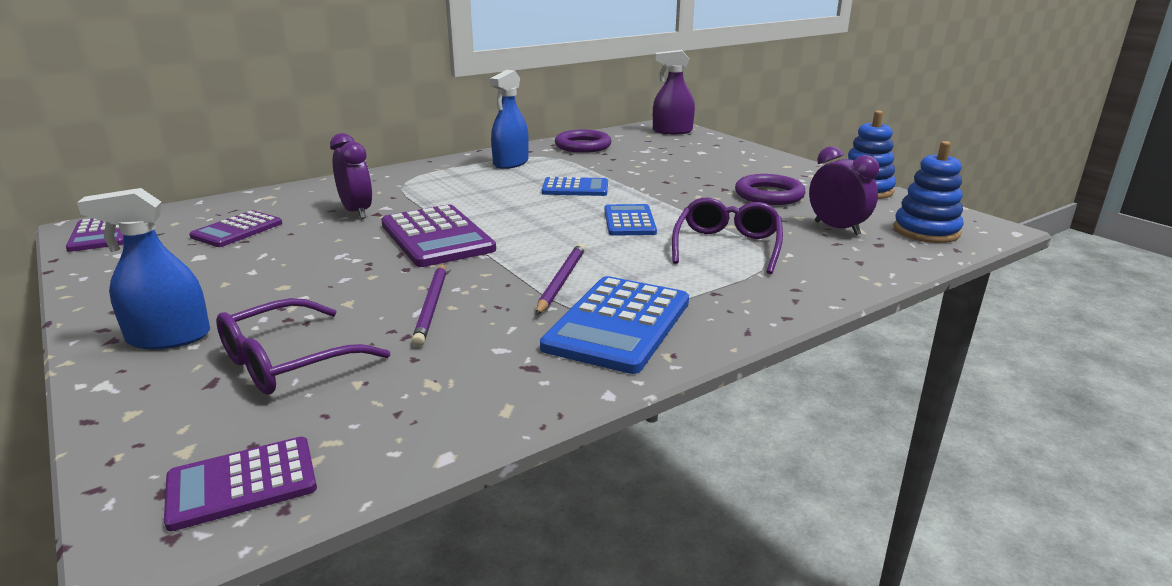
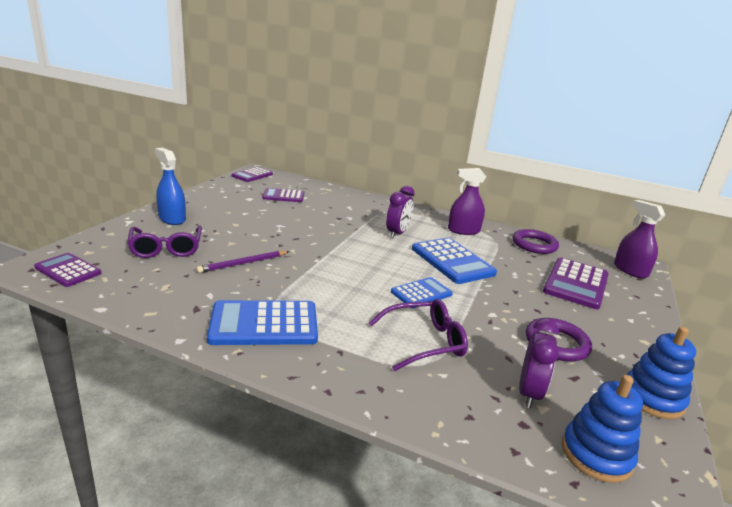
camera: 55 degrees right, 0 degrees up
purple glasses [216,298,390,394] -> purple glasses turned 120 degrees counterclockwise [127,226,202,258]
purple clock [330,133,372,219] -> purple clock moved to [386,186,415,238]
purple calculator [381,204,496,267] -> purple calculator moved to [543,257,609,309]
blue spray bottle [489,70,529,169] -> purple spray bottle [448,168,486,235]
purple pencil [536,243,585,315] -> none
blue calculator [542,177,608,196] -> blue calculator [412,238,497,284], size x1.63

